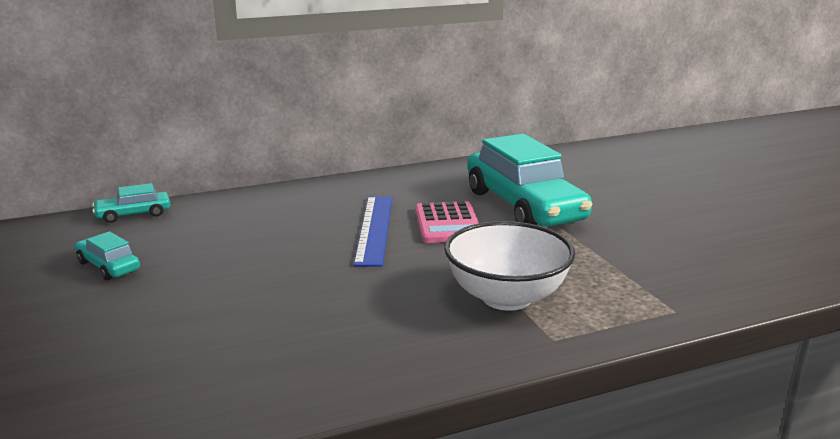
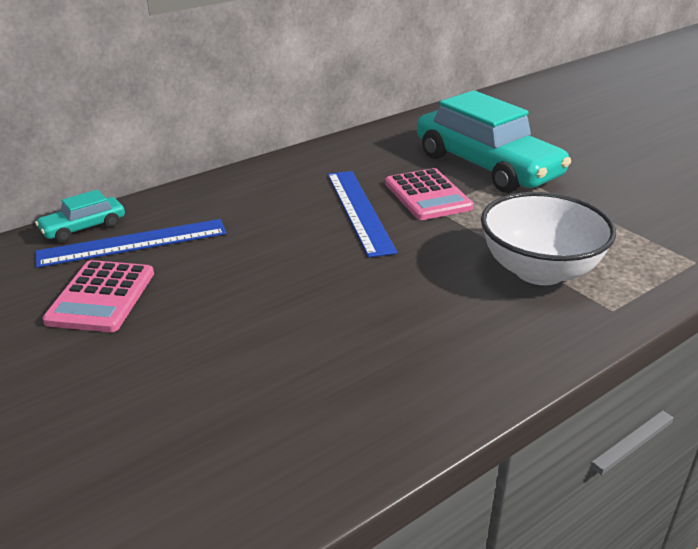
camera: 15 degrees left, 10 degrees up
turquoise car [75,231,140,280] -> pink calculator [42,260,154,332]
none -> blue ruler [36,219,227,268]

